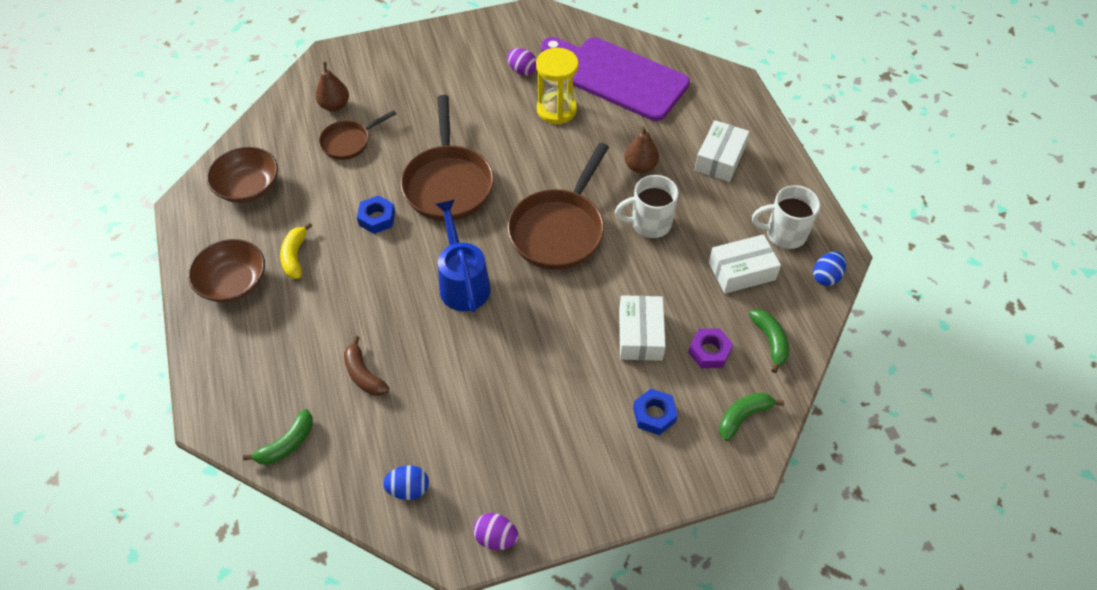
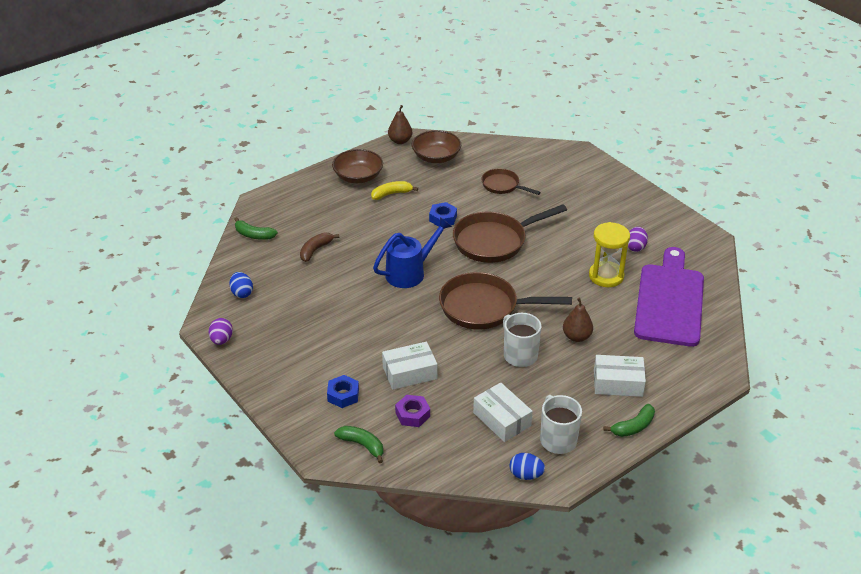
camera: 70 degrees right, 15 degrees down
brown pear [315,62,349,112] -> brown pear moved to [388,105,412,144]
green banana [749,309,789,373] -> green banana moved to [604,404,655,437]

